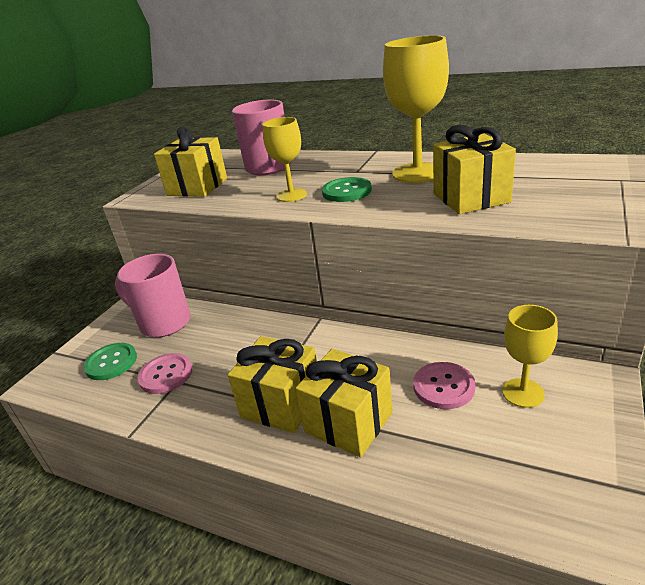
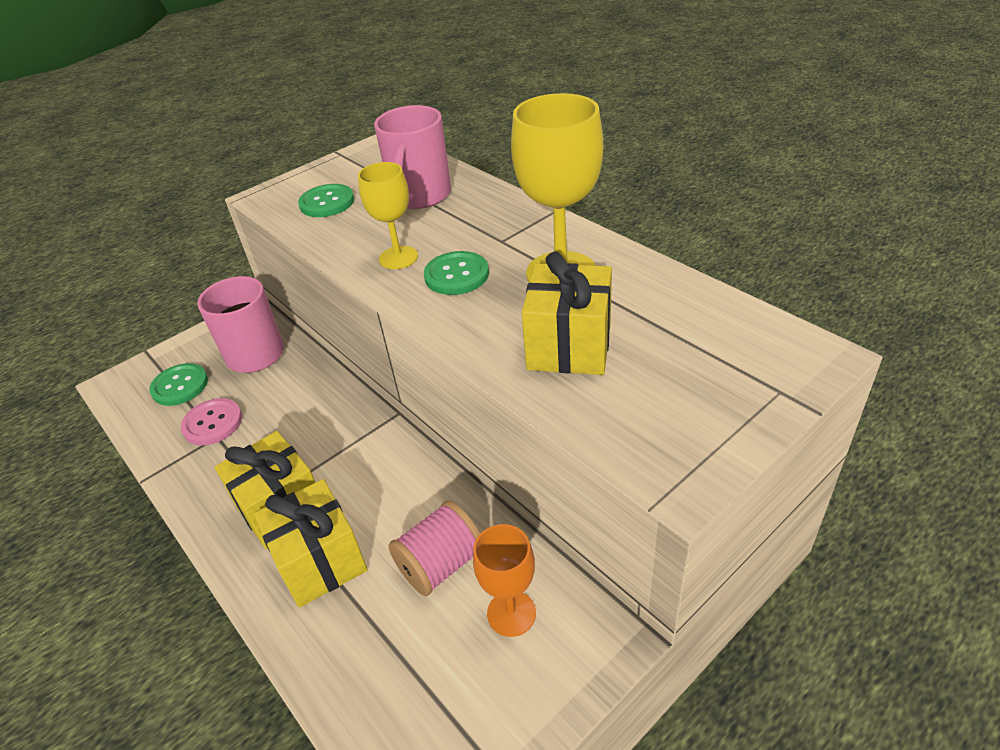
camera: 25 degrees right, 10 degrees up
yellow gift [154,126,227,197] -> green button [298,184,354,217]
pink button [413,362,475,409] -> pink spool [388,501,480,596]
yellow goblet [502,305,558,408] -> orange goblet [473,524,536,637]

